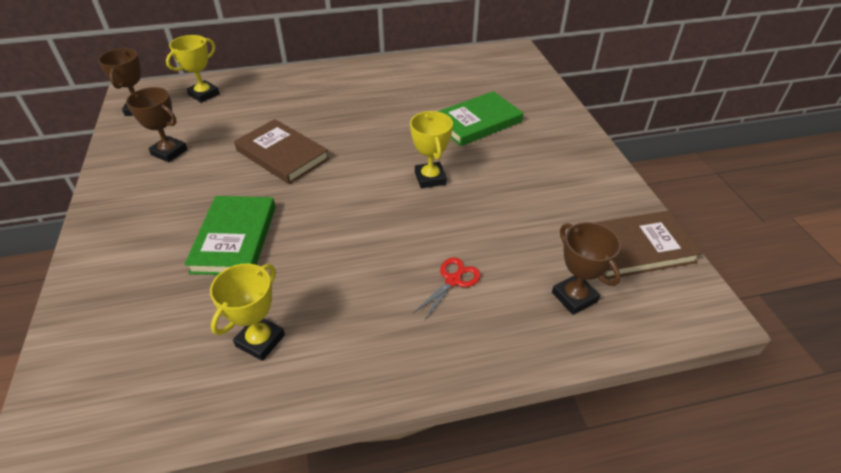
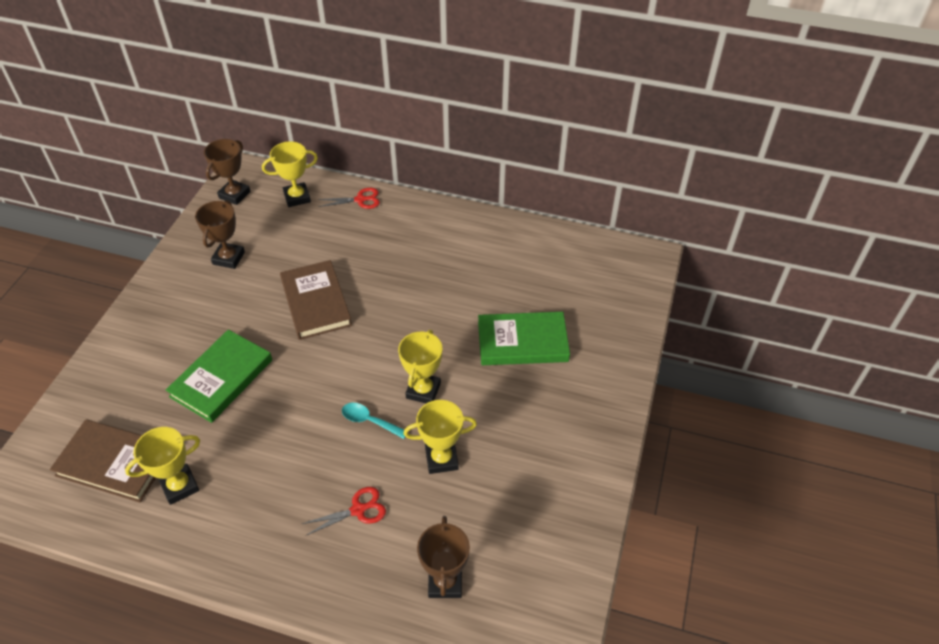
camera: 30 degrees right, 5 degrees up
brown trophy [126,87,188,163] -> brown trophy turned 45 degrees clockwise [195,200,245,269]
brown book [595,211,703,279] -> brown book moved to [50,419,156,503]
none -> red scissors [318,188,380,209]
none -> turquoise spoon [342,403,406,439]
none -> yellow trophy [403,400,477,474]

